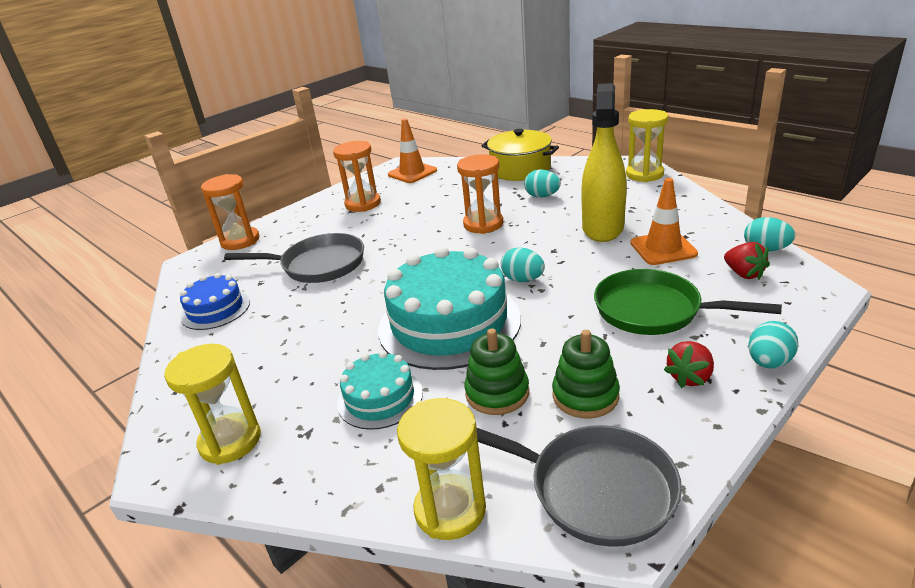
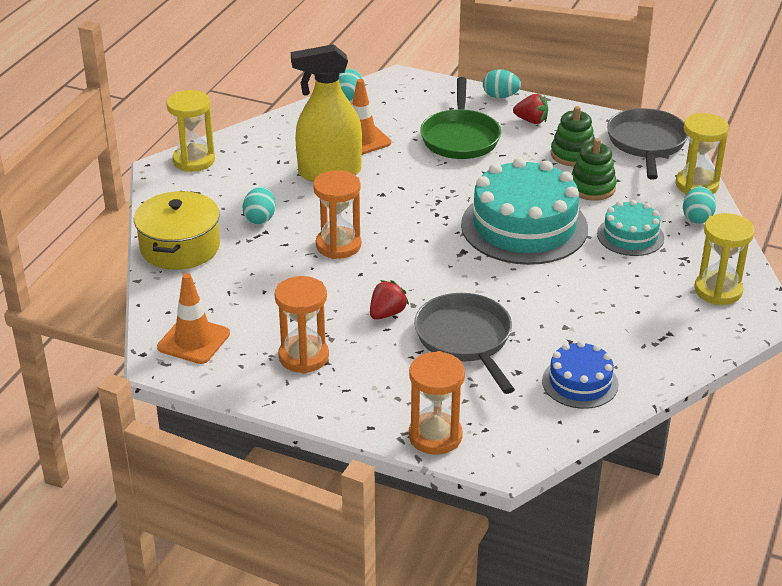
camera: 115 degrees left, 5 degrees up
turquoise egg [501,247,545,282] -> turquoise egg moved to [683,186,716,224]
red strawberry [724,242,770,280] -> red strawberry moved to [370,280,409,320]

